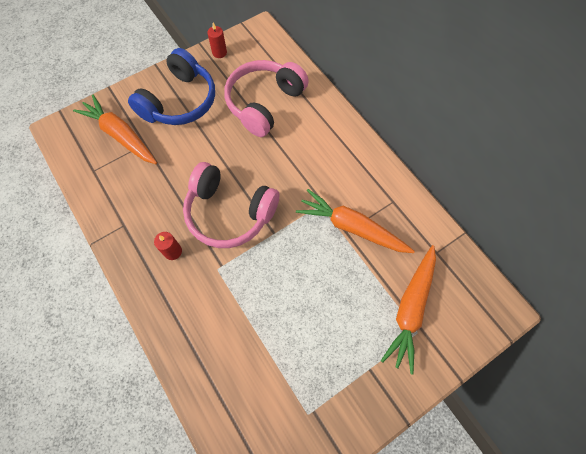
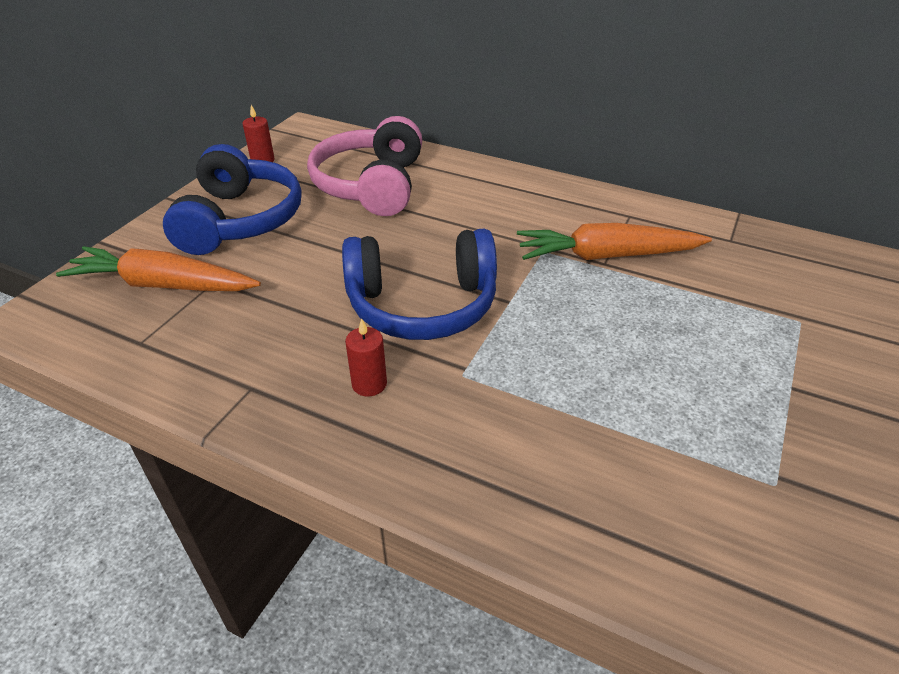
camera: 30 degrees left, 25 degrees down
pink headphones [183,162,279,248] -> blue headphones [342,229,497,340]
orange carrot [381,245,436,374] -> none

